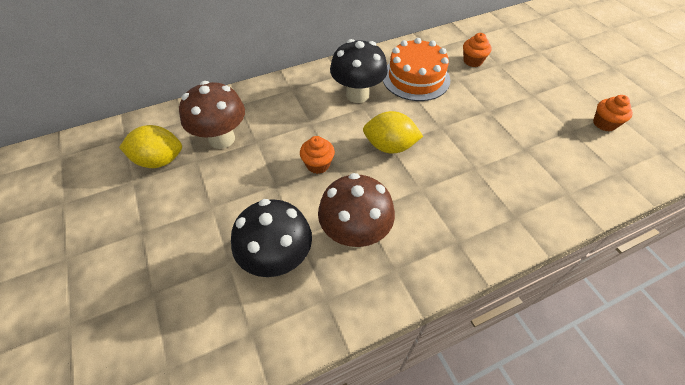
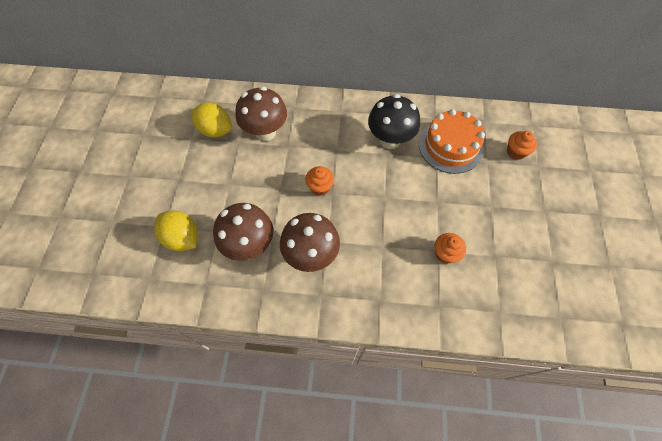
camera: 30 degrees right, 10 degrees up
black mushroom [231,199,312,277] -> brown mushroom [213,203,273,261]
yellow lemon [363,111,423,154] -> yellow lemon moved to [154,211,198,251]
orange cupcake [593,95,633,131] -> orange cupcake moved to [435,233,466,264]

